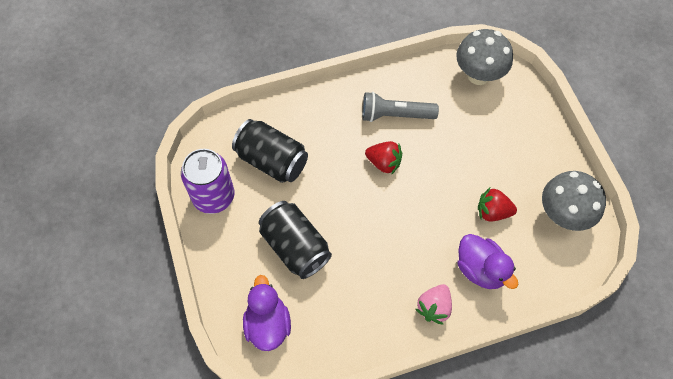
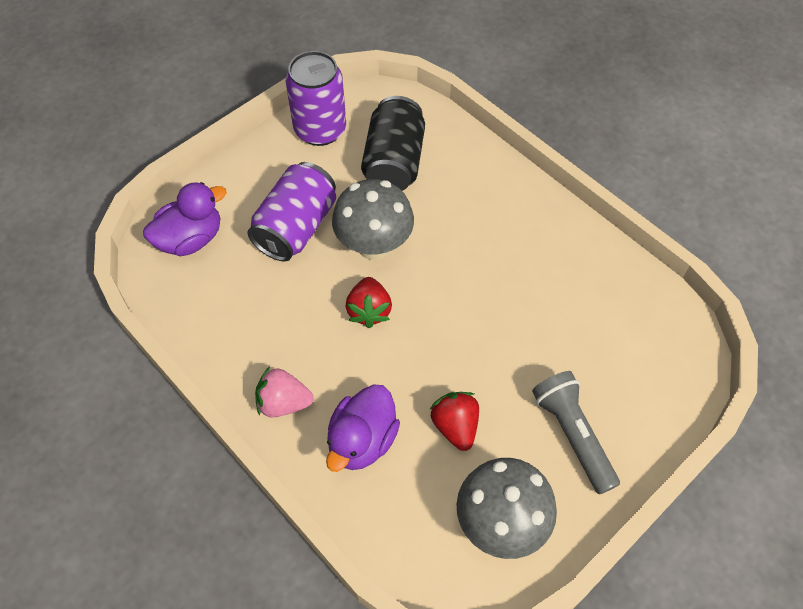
camera: 65 degrees right, 5 degrees down
black can [259,201,332,279] -> purple can [248,162,336,261]
grey flashlight [362,92,439,122] -> grey flashlight moved to [532,371,620,495]
red strawberry [365,141,402,175] -> red strawberry moved to [346,277,392,328]
grey mushroom [456,29,513,85] -> grey mushroom moved to [332,179,414,260]

